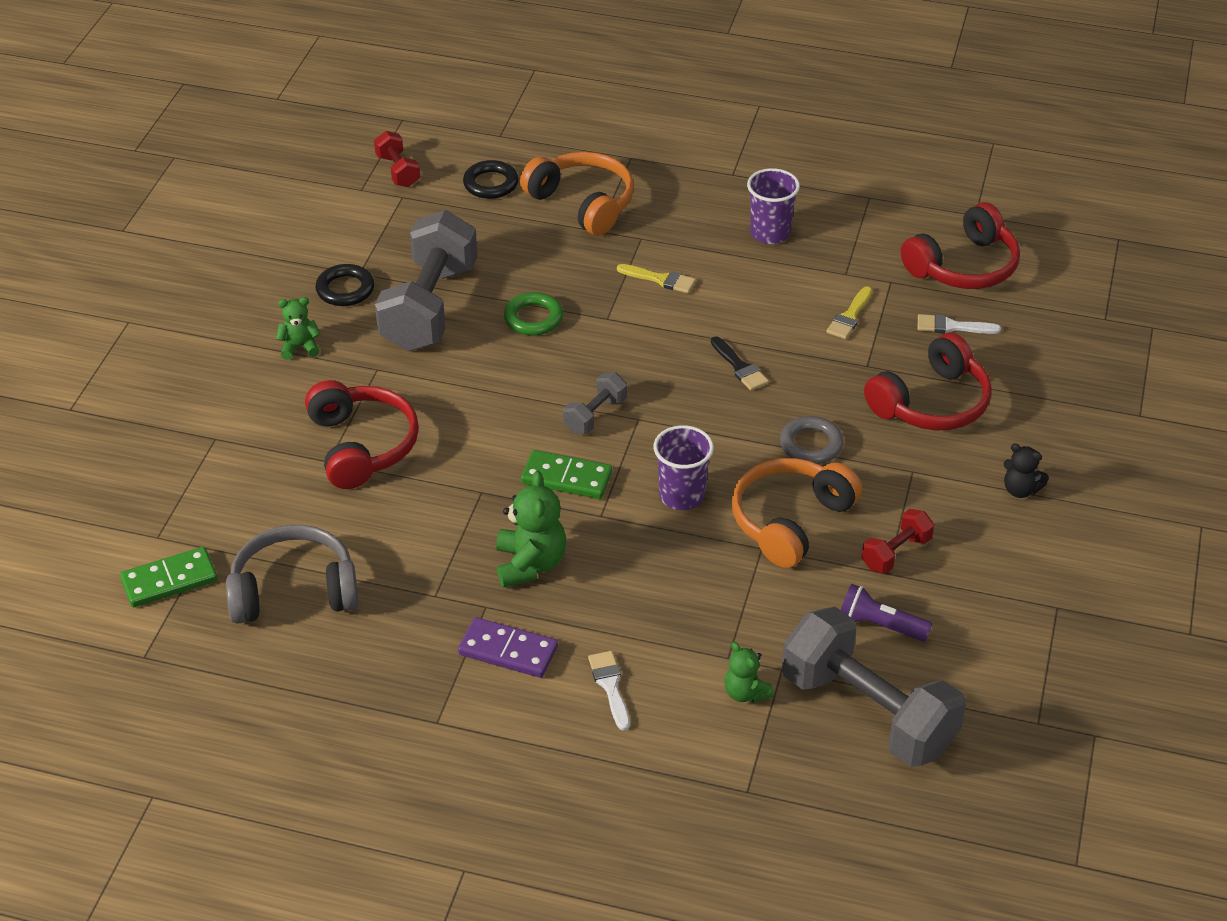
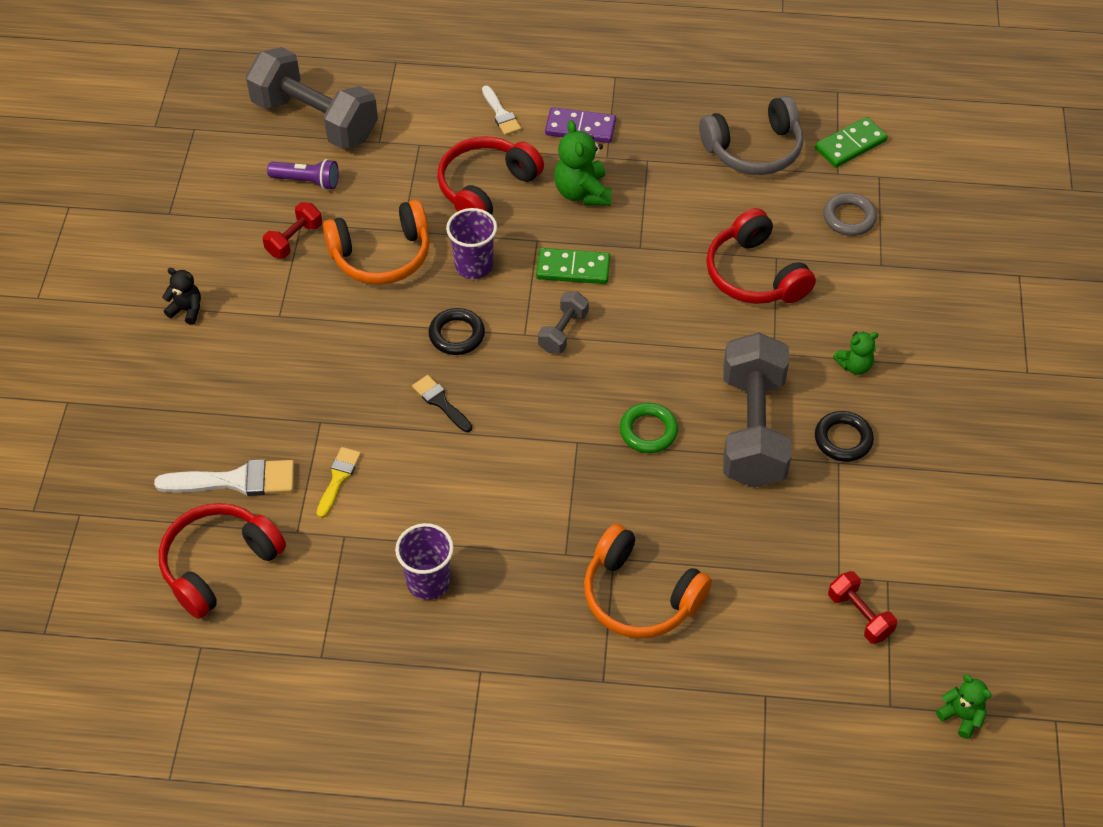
camera: 170 degrees right, 10 degrees up
black ring [463,160,519,199] -> black ring moved to [428,308,485,355]
yellow brush [617,264,696,293] -> none
green teddy bear [724,642,774,703] -> green teddy bear moved to [936,674,992,739]
orange headphones [732,458,862,568] -> orange headphones turned 45 degrees clockwise [323,200,429,285]
grey ring [780,416,843,464] -> grey ring moved to [823,193,877,236]
red headphones [864,333,992,431] -> red headphones moved to [437,136,544,215]
white brush [918,314,1001,334] -> white brush [154,459,294,496], size x1.67

